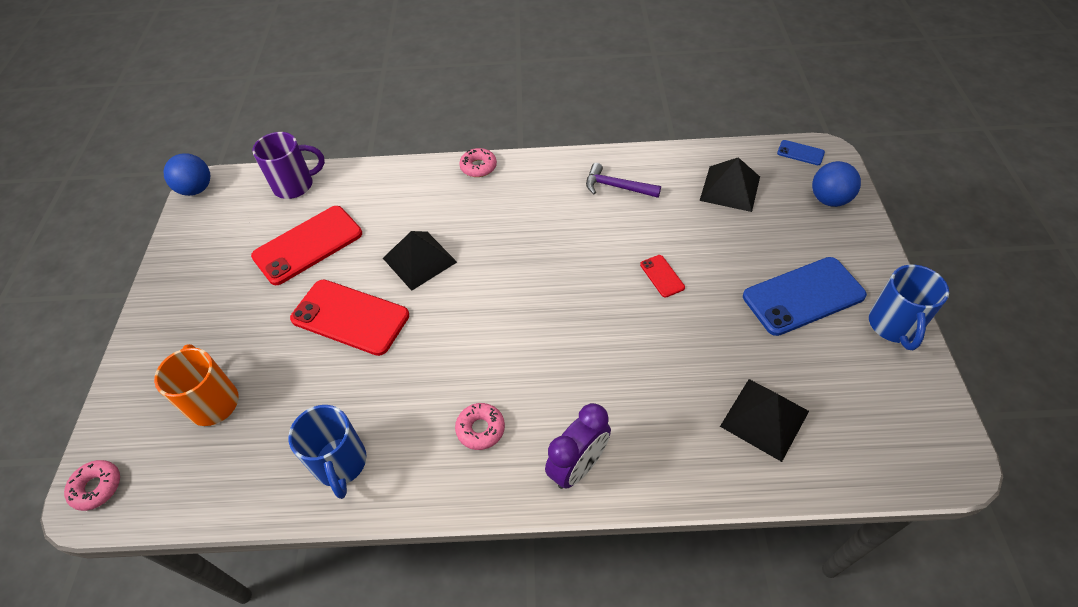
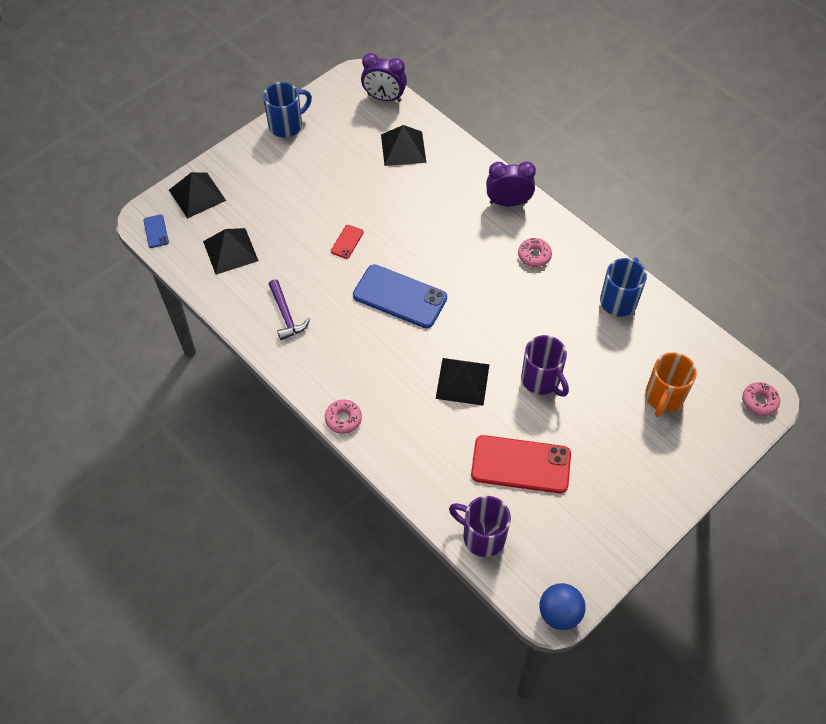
camera: 135 degrees left, 5 degrees up
red phone [290,279,409,356] -> purple mug [521,335,569,397]
blue phone [743,257,867,336] -> blue phone moved to [353,264,447,328]
blue ball [812,161,861,207] -> black pyramid [169,172,226,219]
none -> purple clock [361,53,407,102]

